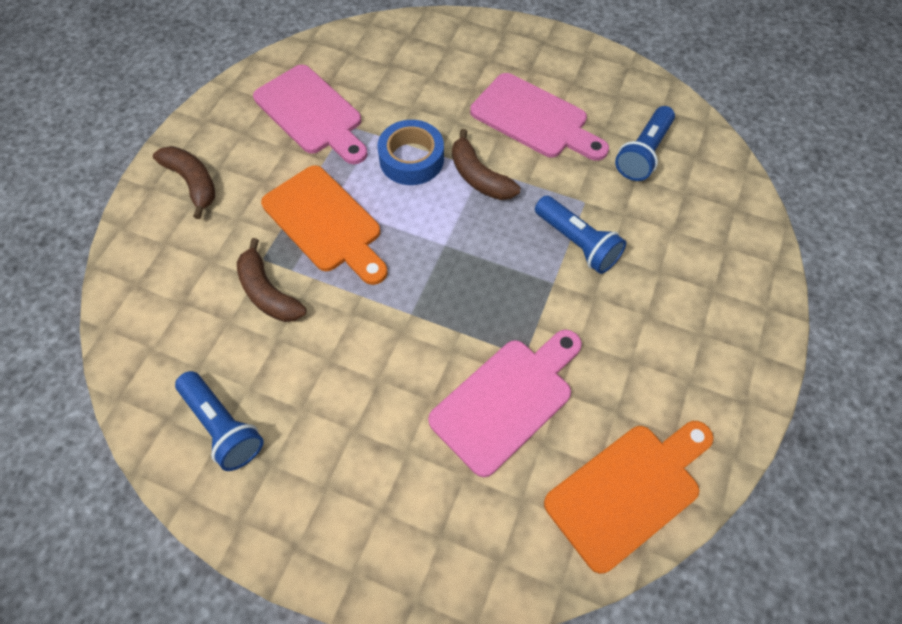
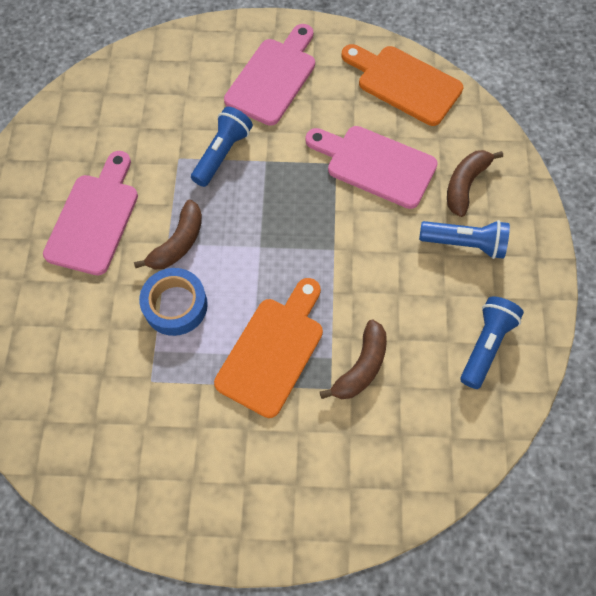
camera: 110 degrees left, 5 degrees up
brown banana [153,146,215,219] -> brown banana moved to [447,150,503,217]
pink cutting board [253,65,368,164] -> pink cutting board moved to [224,24,315,126]
blue flashlight [615,106,675,181] -> blue flashlight moved to [419,220,510,259]

